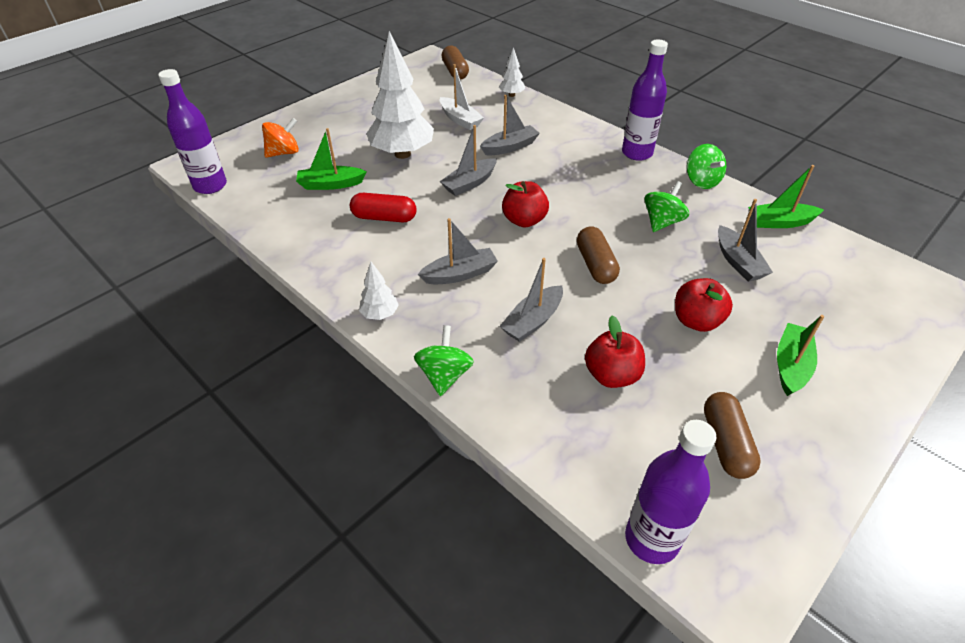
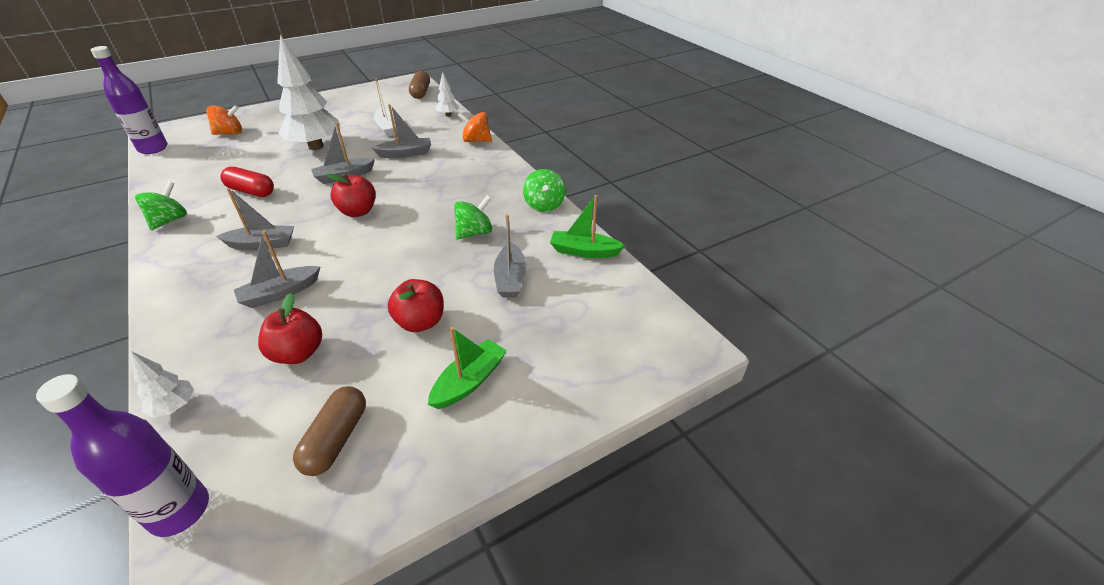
camera: 15 degrees right, 5 degrees down
green boat [296,128,367,190] -> none
white tree [359,261,399,320] -> white tree moved to [131,351,194,418]
green spinning top [414,325,474,396] -> green spinning top moved to [135,181,187,230]
brown capsule [577,226,620,284] -> none
purple bottle [622,40,668,161] -> none
none -> orange spinning top [458,112,492,142]

